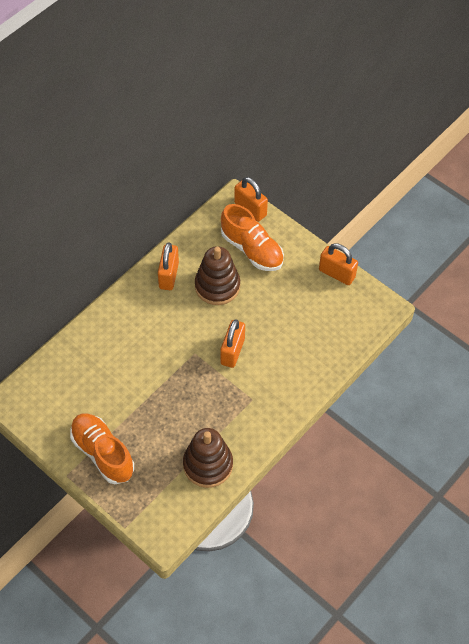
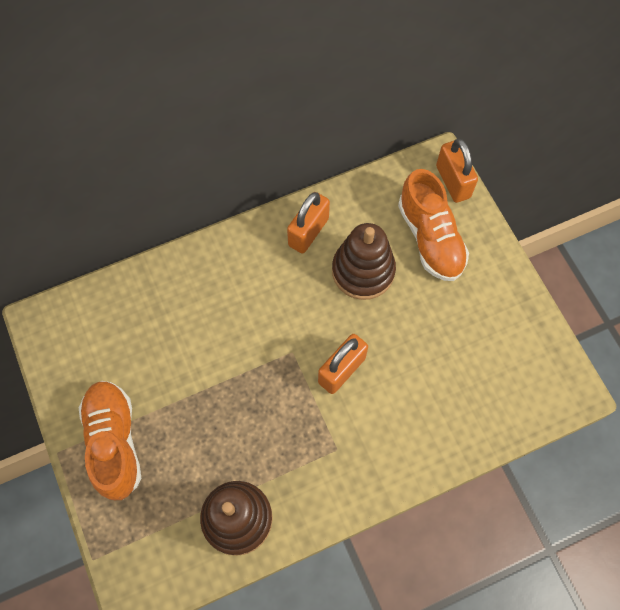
camera: 25 degrees right, 10 degrees up
orange padlock [319,243,358,285] -> none

